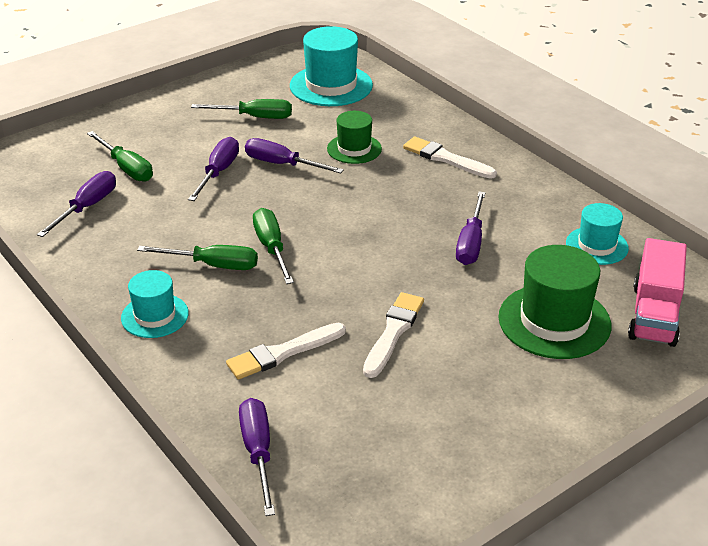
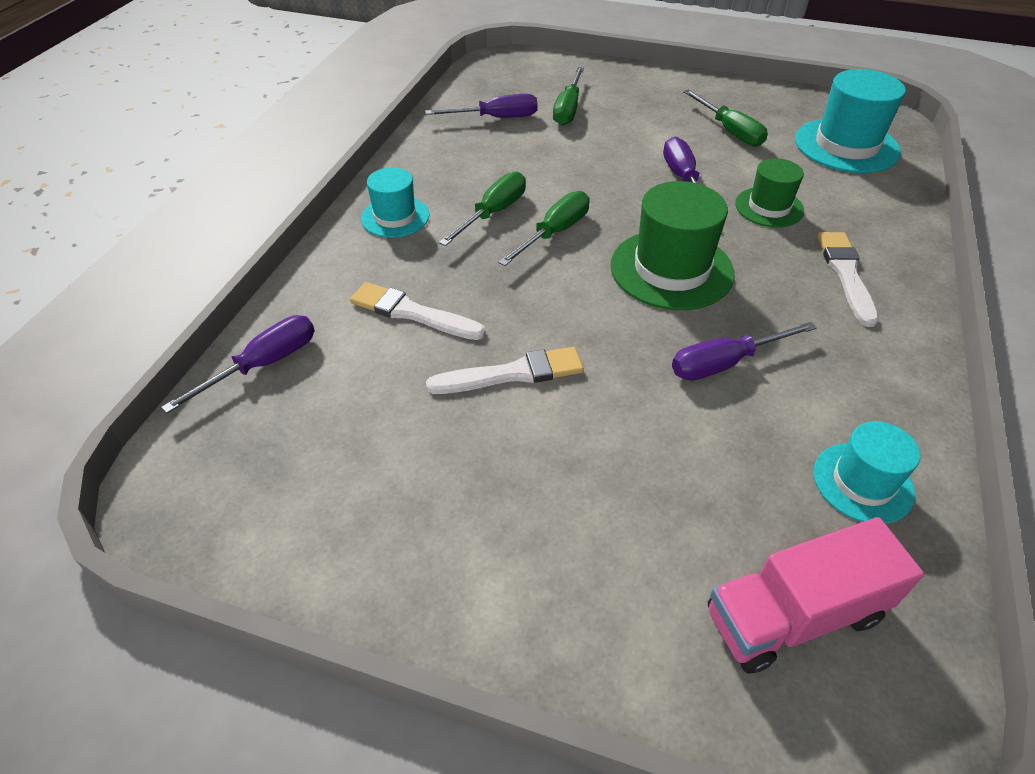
camera: 55 degrees right, 10 degrees up
green screwdriver [137,245,258,270] -> green screwdriver turned 120 degrees counterclockwise [439,172,526,246]
purple screwdriver [188,137,239,201] -> none
green hat [498,245,611,359] -> green hat moved to [610,181,735,310]

